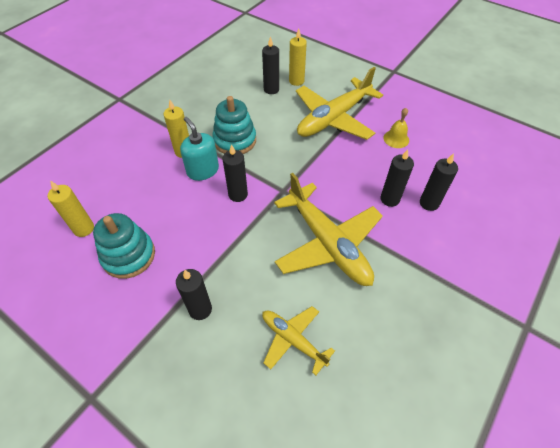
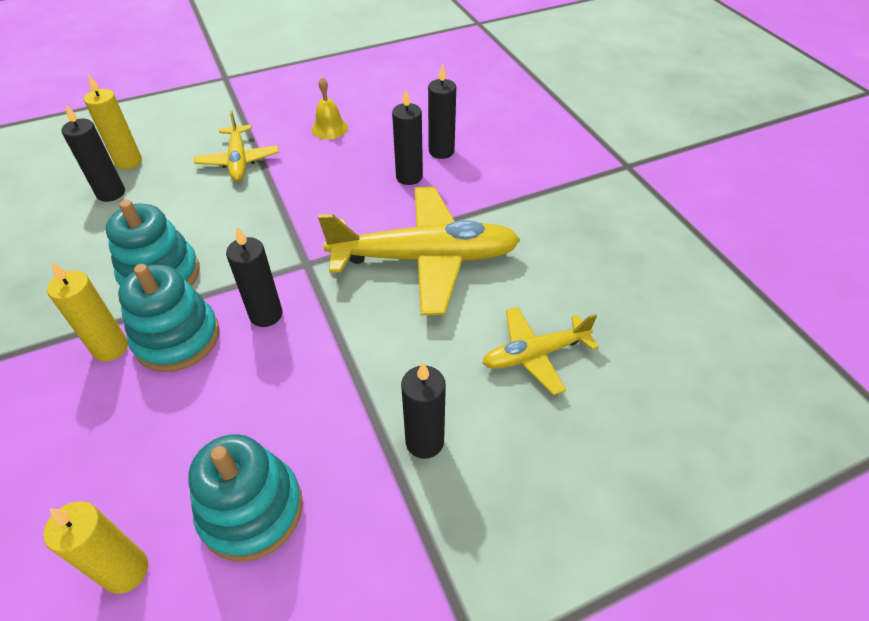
camera: 60 degrees left, 5 degrees down
turquoise soap dispenser [180,117,219,181] -> turquoise stacking toy [118,264,220,372]
yellow plane [296,67,383,140] -> yellow plane [194,110,279,181], size x0.55

